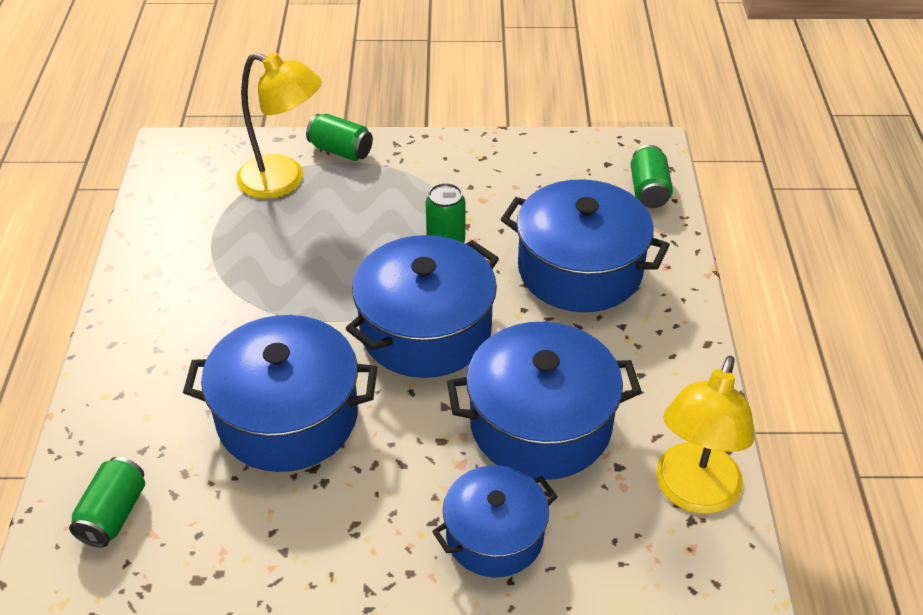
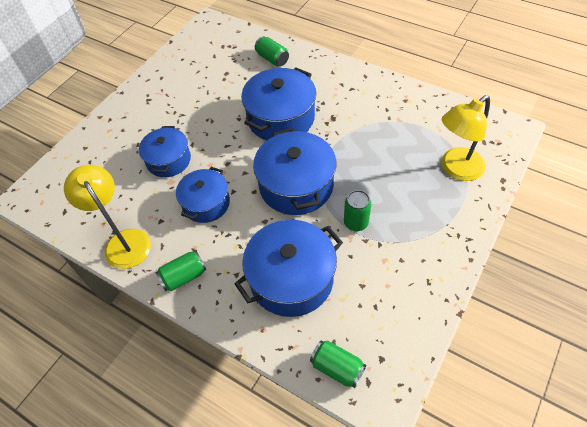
camera: 125 degrees right, 10 degrees up
green can [306,114,373,161] -> green can moved to [156,251,206,291]
blue pot [447,322,642,480] -> blue pot [176,167,230,223], size x0.64

